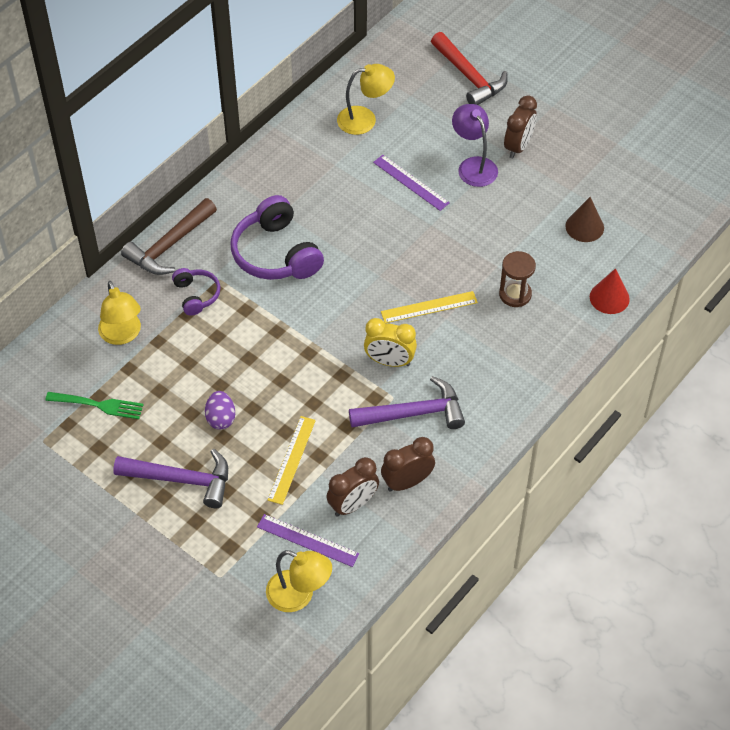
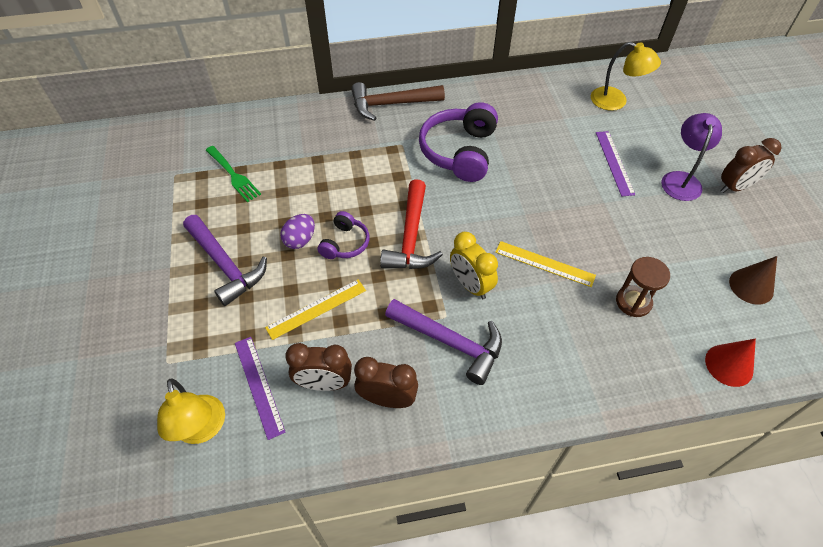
camera: 40 degrees right, 0 degrees up
yellow lamp [98,281,141,345] -> none
purple headphones [172,268,221,316] -> purple headphones moved to [317,211,370,259]
red hammer [431,32,508,105] -> red hammer moved to [380,179,443,269]

